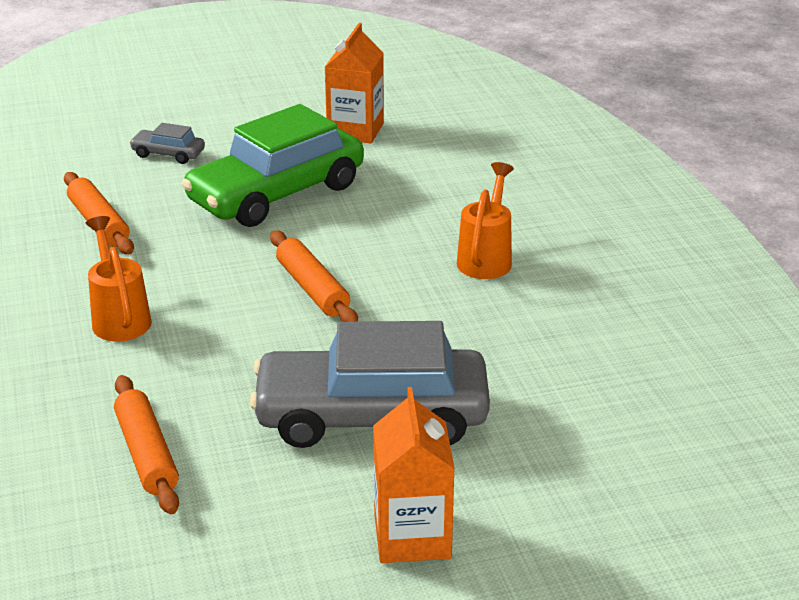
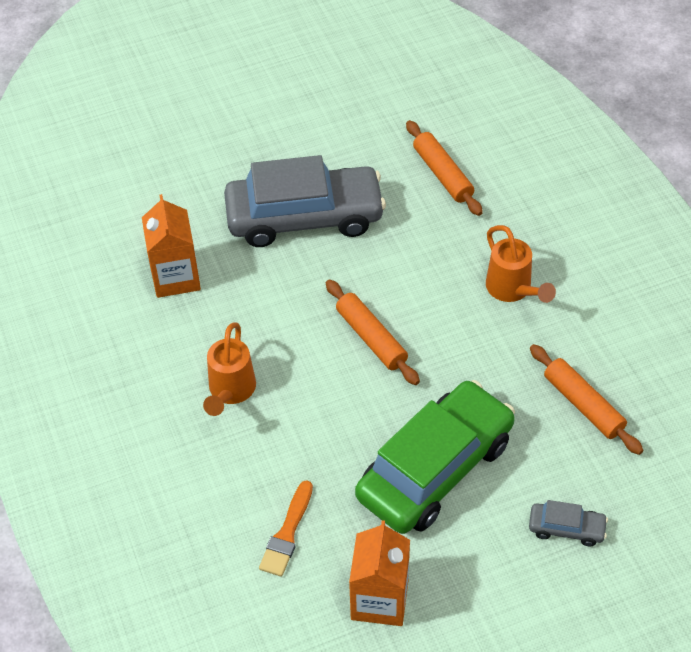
camera: 175 degrees right, 20 degrees up
orange carton [373,387,455,563] -> orange carton moved to [142,194,201,298]
none -> orange brush [259,480,313,577]

